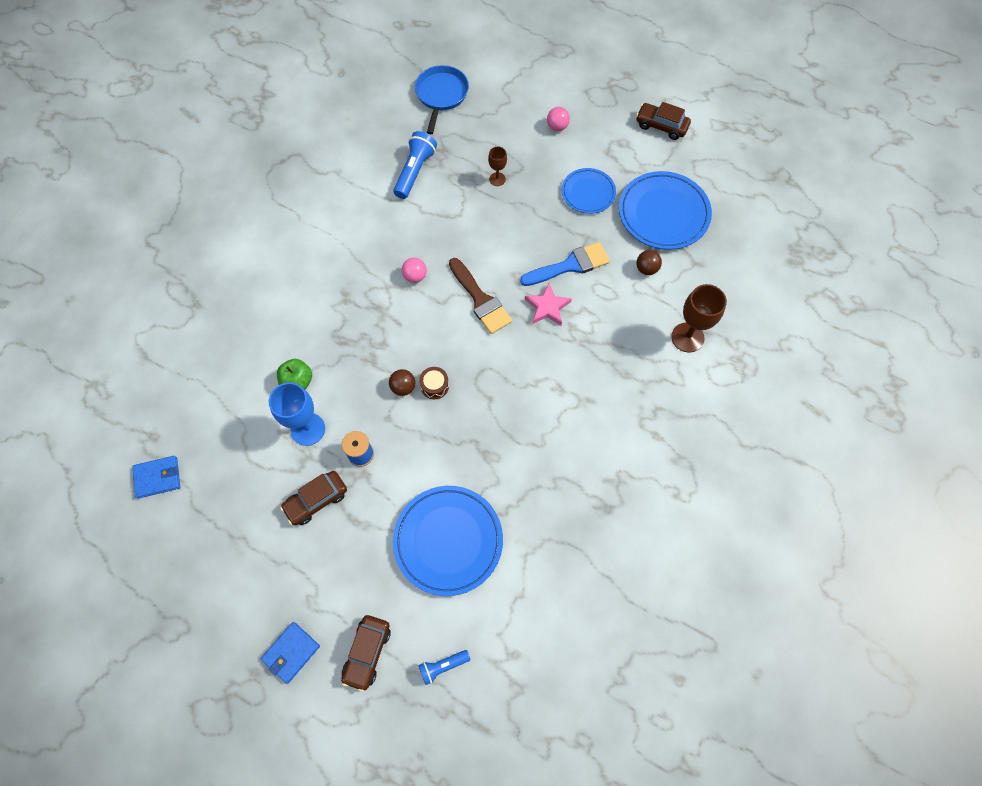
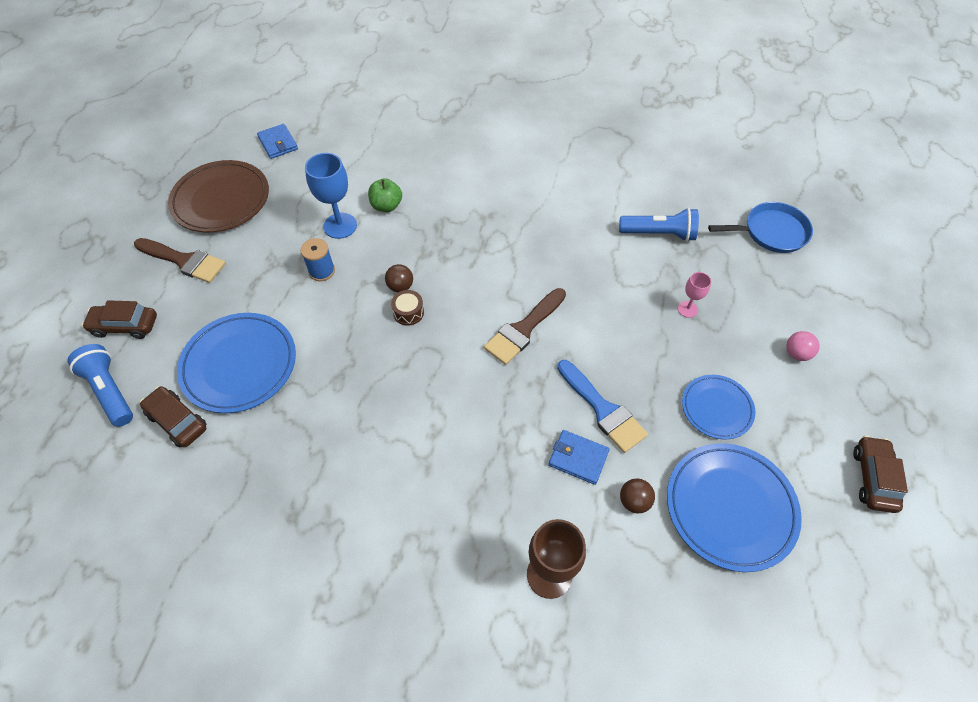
camera: 75 degrees right, 10 degrees down
blue wallet [261,622,320,684] -> blue wallet moved to [549,430,609,485]
brown car [280,471,347,525] -> brown car moved to [140,386,207,447]
pink ball [402,258,427,283] -> none
blue flashlight [419,650,470,685] -> blue flashlight [67,344,133,427], size x1.70
brown goblet [488,147,507,186] -> pink goblet [678,272,711,318]
pink star [525,283,572,326] -> none
none -> brown brush [134,238,226,283]
none -> brown plate [168,160,269,232]

